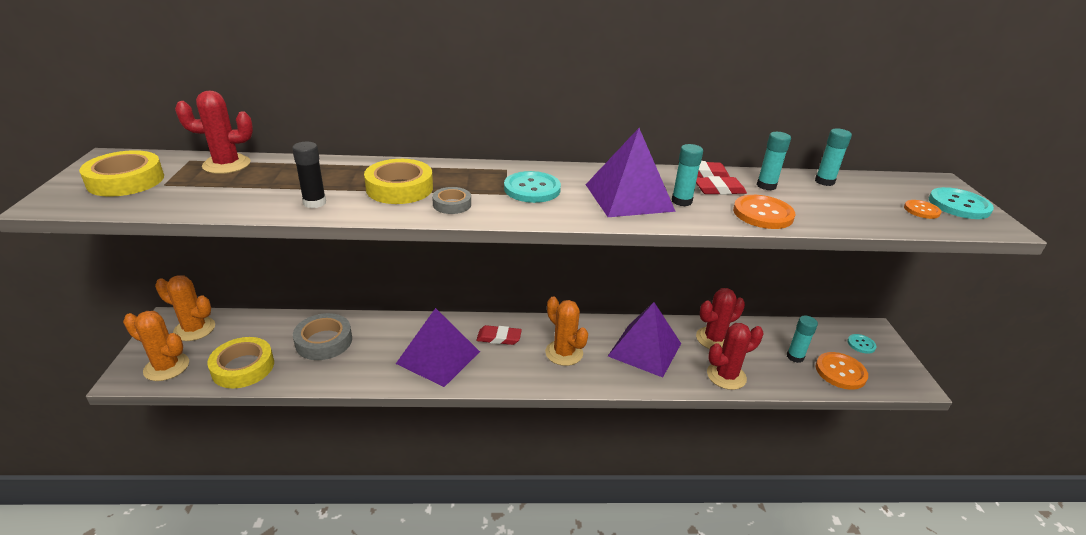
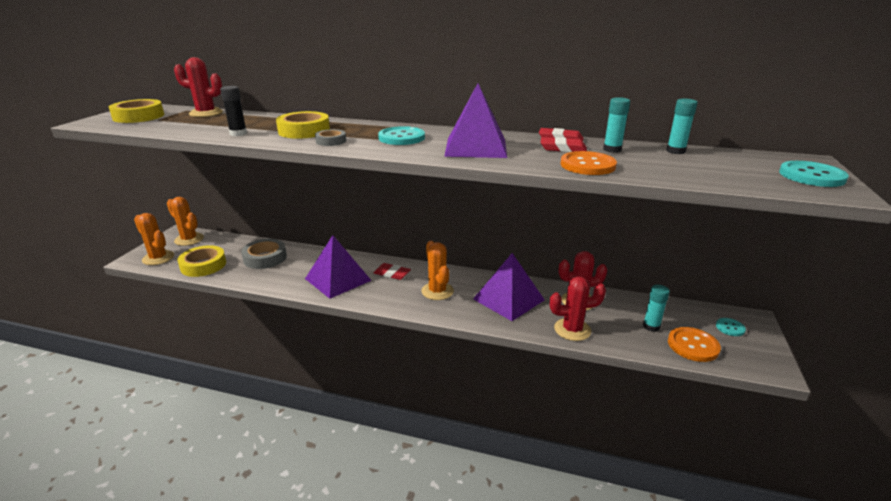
camera: 20 degrees right, 5 degrees down
turquoise glue stick [672,144,703,207] -> none
orange button [904,200,941,219] -> none

